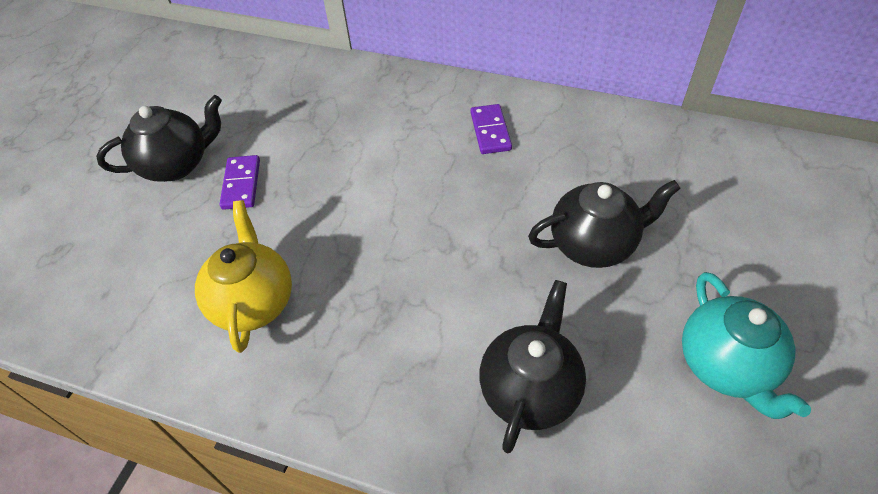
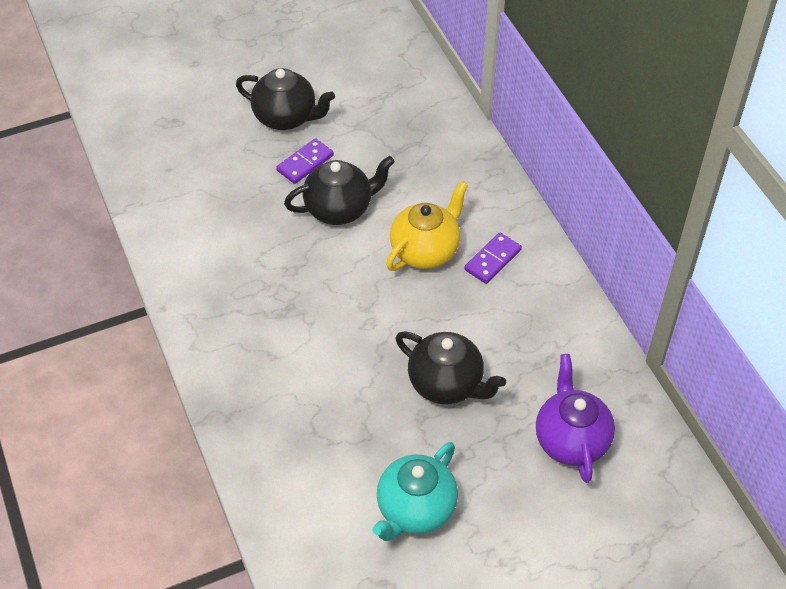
camera: 45 degrees right, 0 degrees up
yellow teapot [195,200,292,353] -> yellow teapot moved to [386,181,468,271]
black teapot [479,280,586,453] -> black teapot moved to [284,156,395,225]
none -> purple teapot [536,354,615,483]

